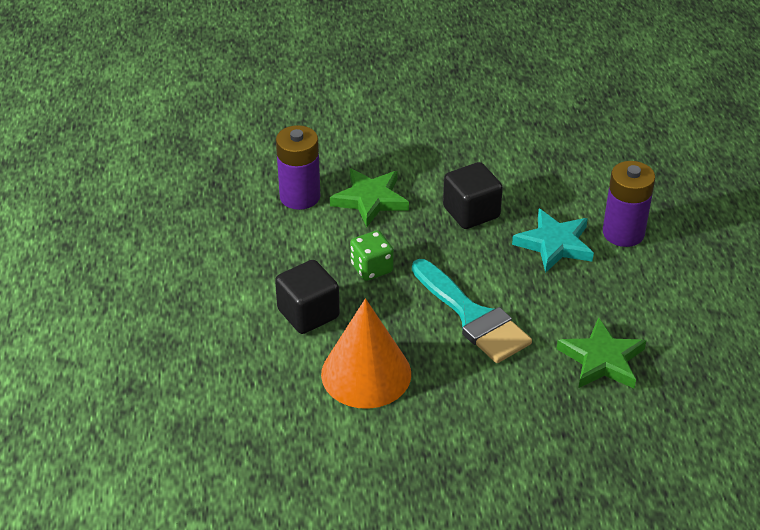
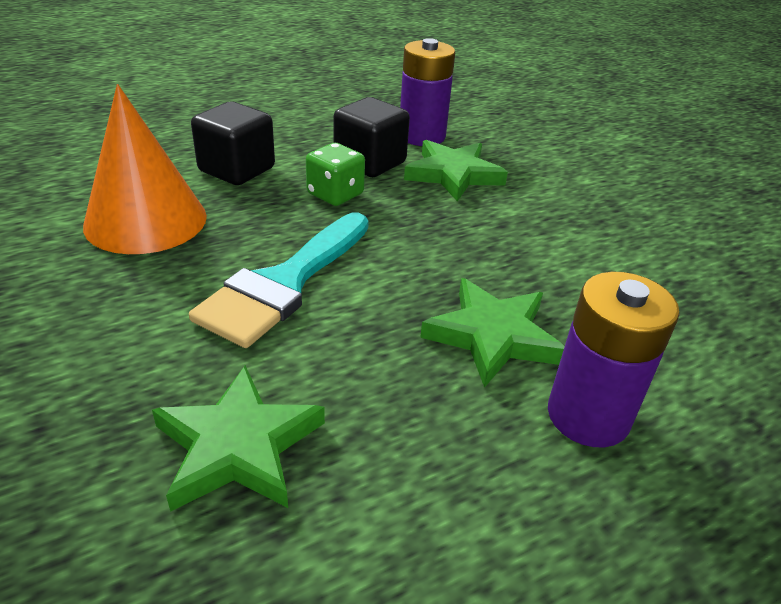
camera: 65 degrees right, 5 degrees down
black cube [443,162,503,229] -> black cube moved to [334,97,410,177]
turquoise star [512,209,594,273] -> green star [420,278,565,388]

